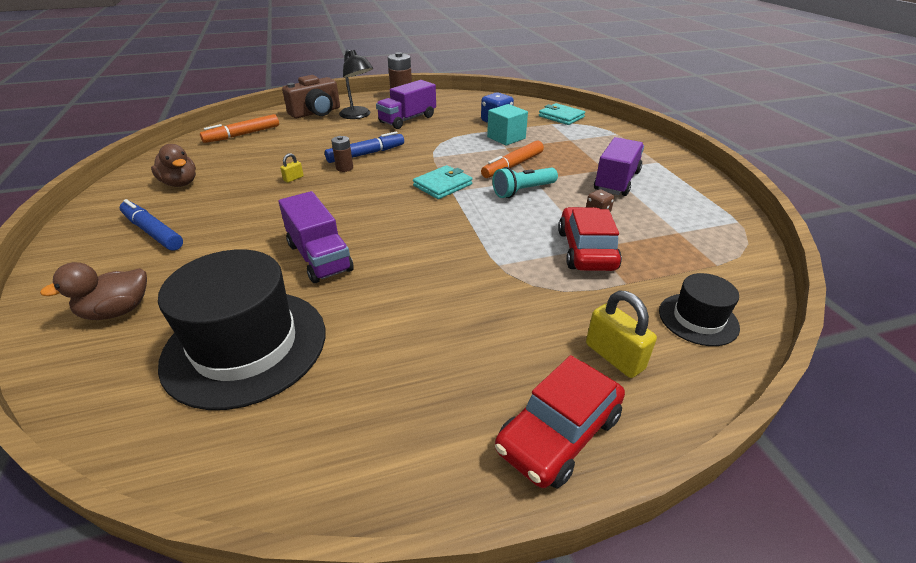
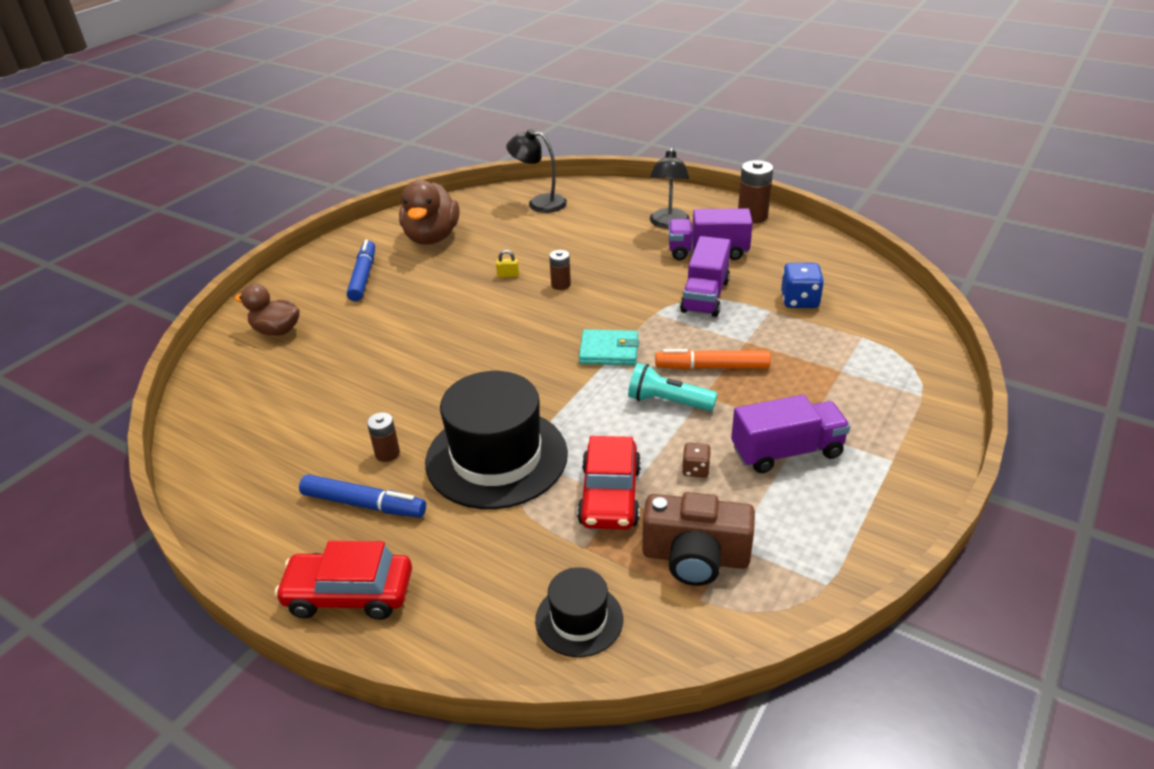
camera: 50 degrees right, 0 degrees up
brown duck [151,144,196,187] -> brown duck [399,180,459,245], size x1.57
black hat [158,249,325,410] -> black hat moved to [425,371,568,509]
orange marker [200,114,279,143] -> black lamp [506,129,567,213]
purple truck [279,191,354,283] -> purple truck moved to [680,236,731,317]
brown camera [282,75,340,118] -> brown camera moved to [642,492,755,586]
blue marker [325,131,404,163] -> blue marker moved to [299,474,426,518]
turquoise cube [487,104,528,146] -> none
turquoise wallet [539,103,585,125] -> none
red car [558,207,622,271] -> red car turned 135 degrees clockwise [577,436,641,530]
yellow padlock [586,291,657,378] -> none
none -> brown battery [367,412,400,462]

